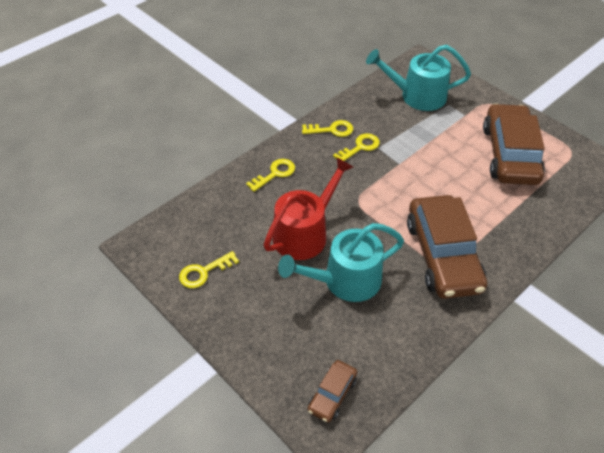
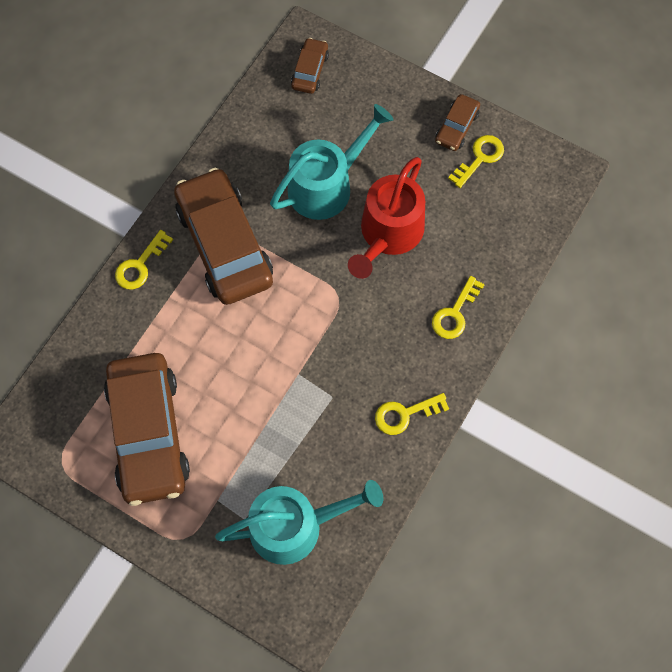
camera: 165 degrees right, 20 degrees up
yellow key [333,133,380,161] -> yellow key moved to [115,230,173,289]
none -> brown car [435,94,480,151]

